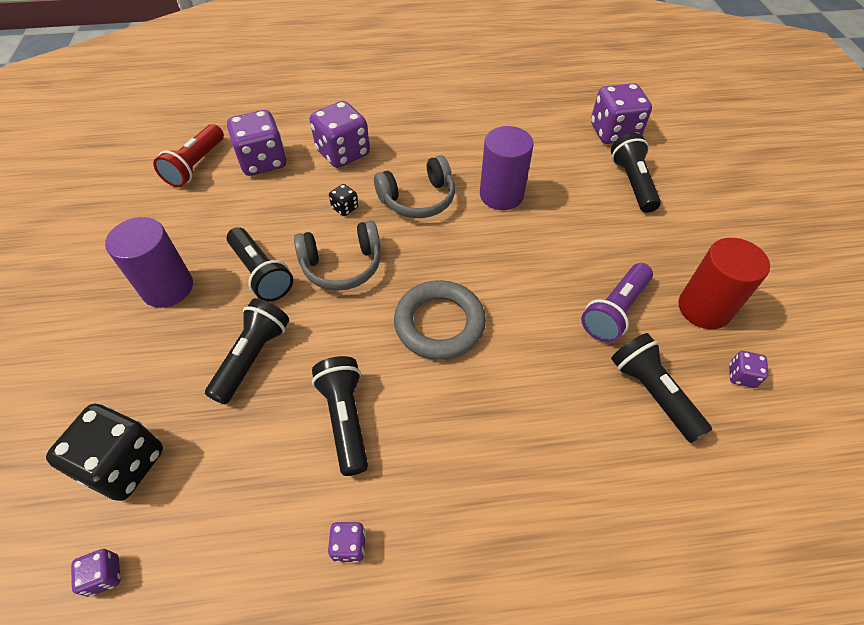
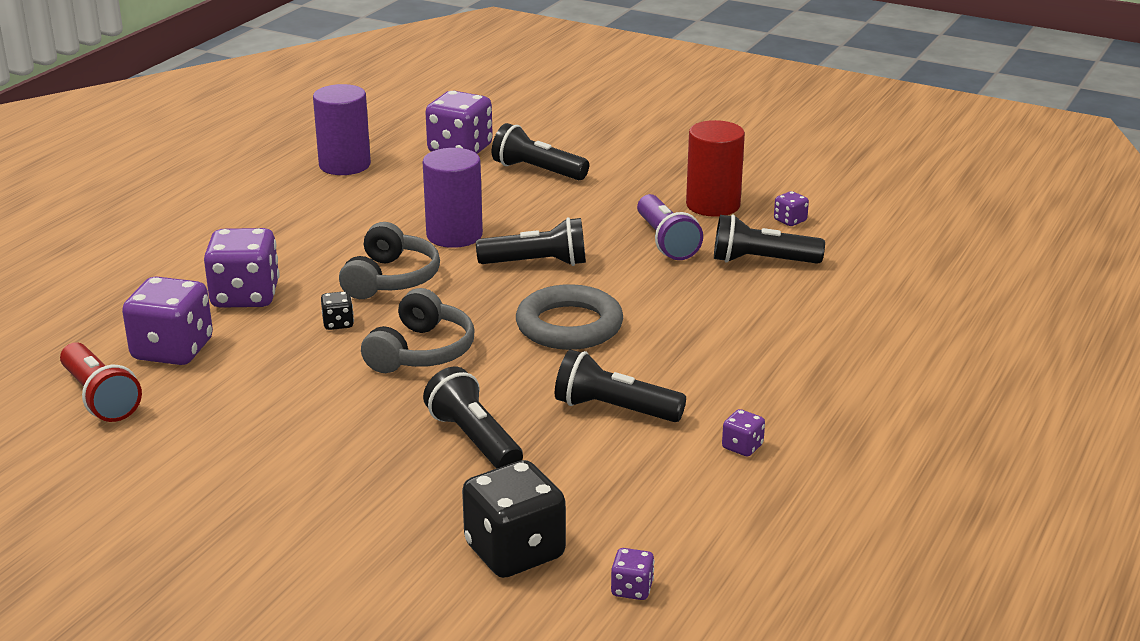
camera: 55 degrees left, 25 degrees down
purple cylinder [105,217,193,308] -> purple cylinder moved to [313,84,371,175]
black flashlight [227,227,293,302] -> black flashlight moved to [476,217,586,266]

